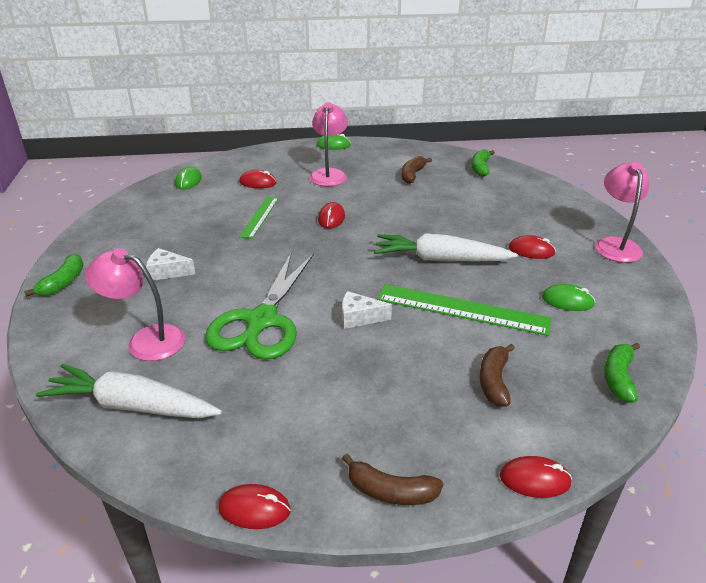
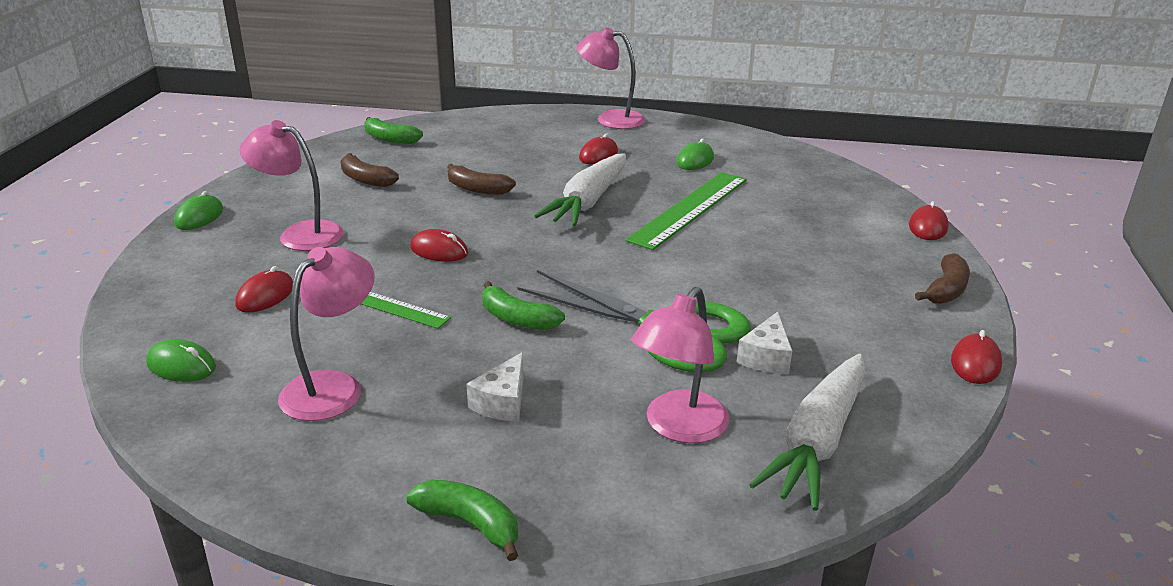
camera: 75 degrees left, 5 degrees down
white cheese [342,291,392,329] -> white cheese moved to [737,312,792,374]
brown banana [479,344,515,406] -> brown banana moved to [447,164,516,195]
green banana [604,343,640,403] -> green banana moved to [482,281,565,330]
none -> pink lamp [278,247,375,421]

